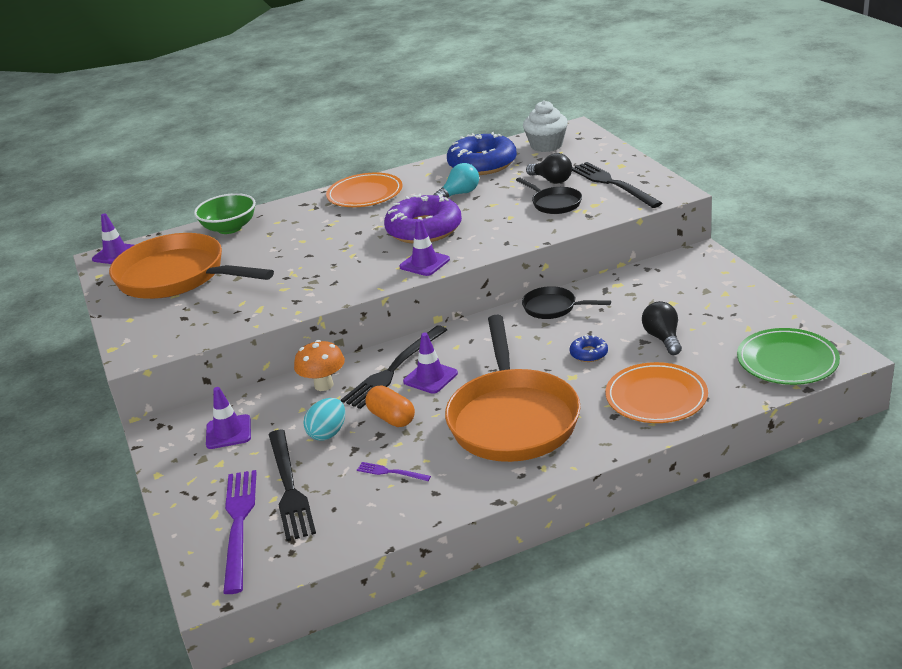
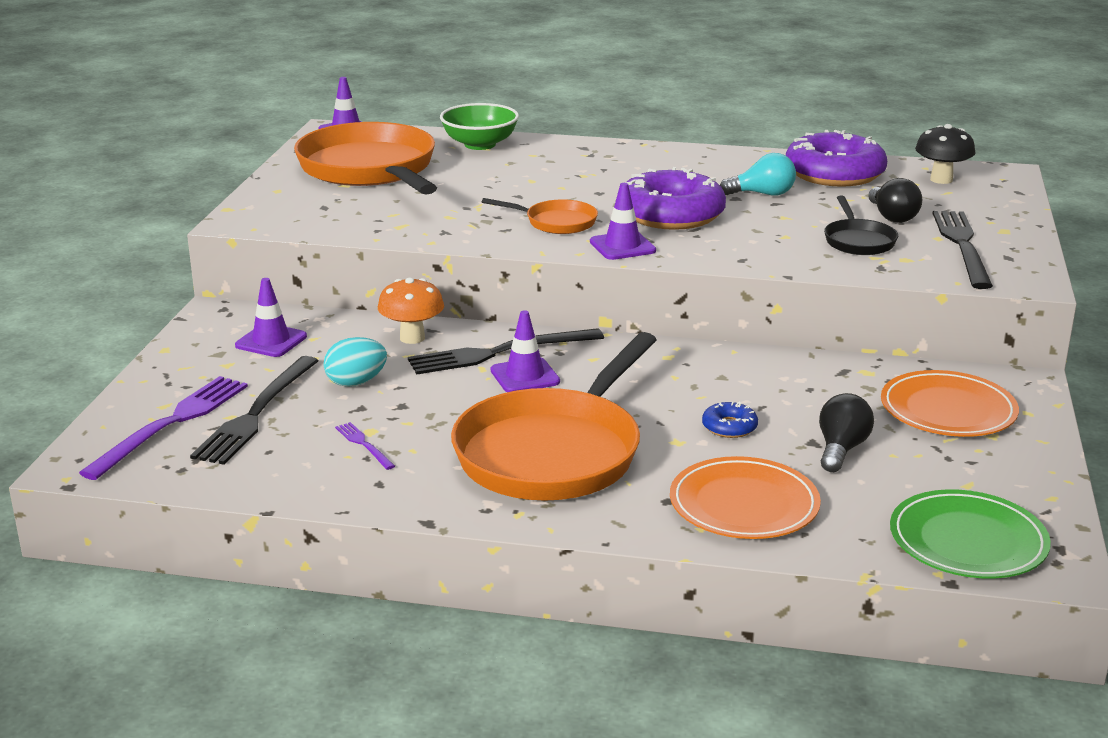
camera: 30 degrees right, 5 degrees down
orange plate [326,172,402,207] -> orange plate moved to [881,370,1019,437]
orange capsule [365,386,415,427] -> none
blue donut [447,132,517,175] -> purple donut [786,130,887,187]
black pan [522,286,611,319] -> none
white cupcake [523,100,568,152] -> black mushroom [915,124,975,184]
none -> orange pan [482,198,598,234]

